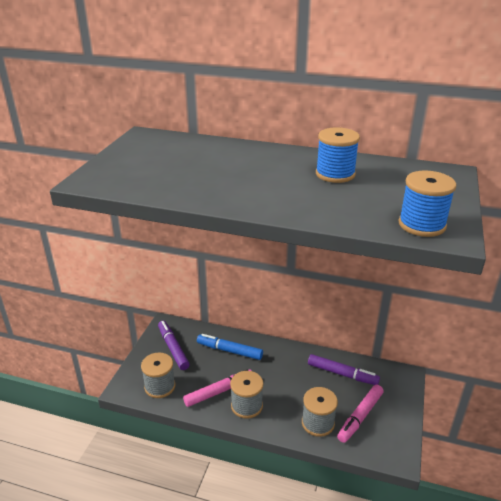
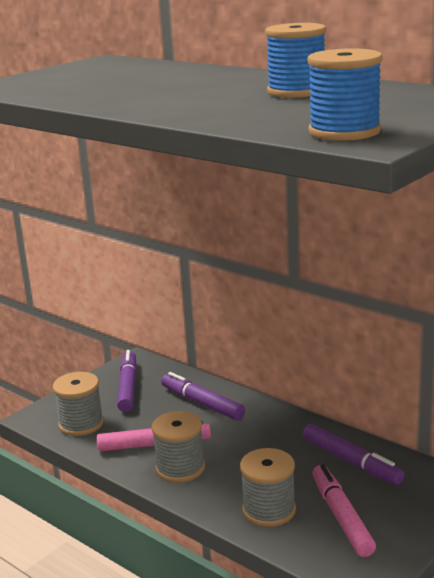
camera: 25 degrees right, 10 degrees down
blue marker [197,334,263,360] -> purple marker [161,372,245,421]
pink marker [337,385,384,443] -> pink marker turned 105 degrees clockwise [312,464,376,557]

